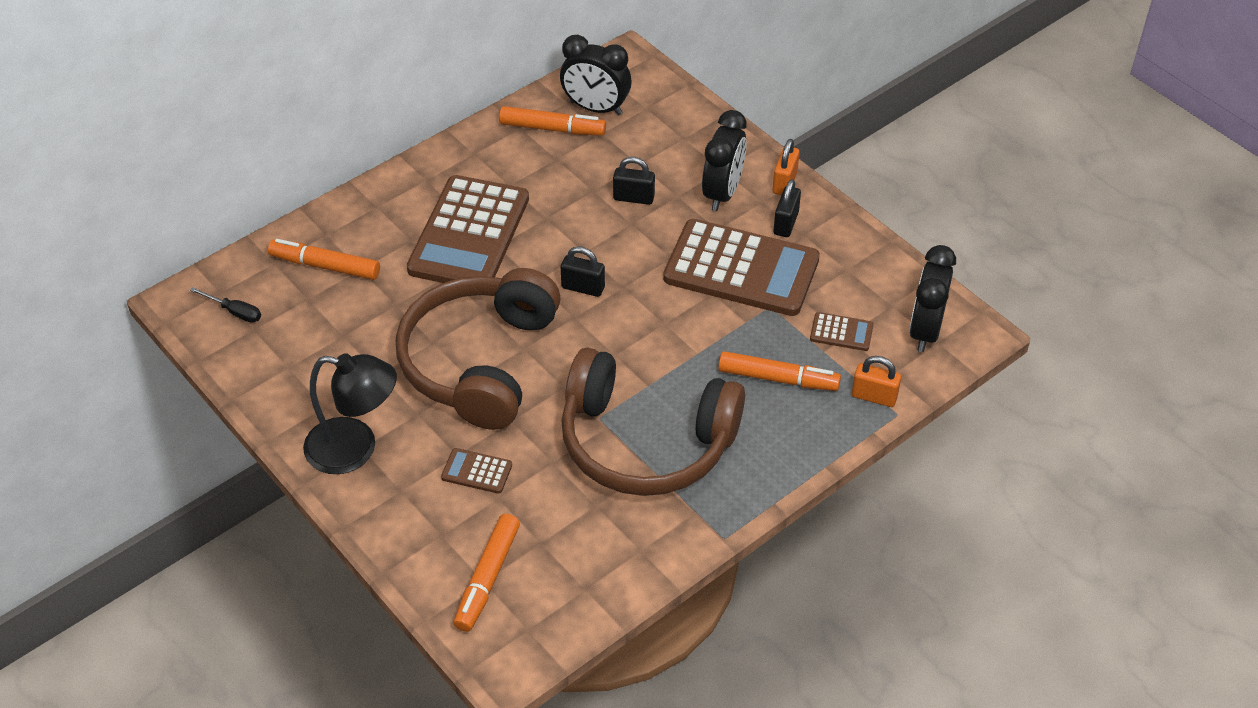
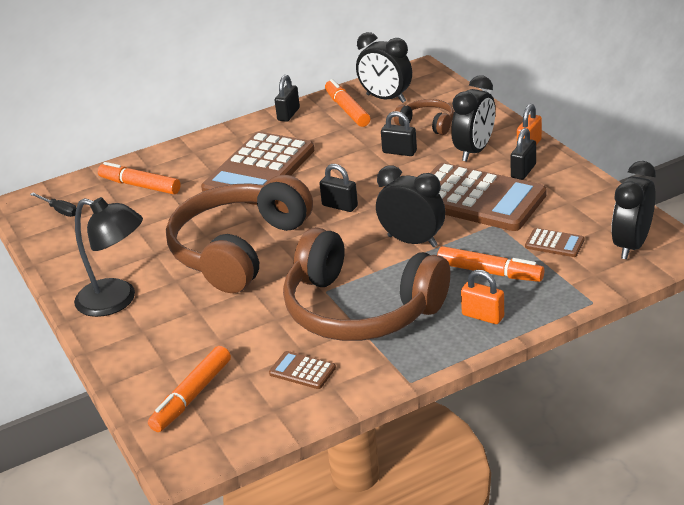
camera: 15 degrees right, 15 degrees down
brown calculator [441,448,512,494] -> brown calculator moved to [269,351,336,389]
orange marker [499,106,606,136] -> orange marker turned 135 degrees counterclockwise [325,79,370,127]
orange padlock [852,356,901,407] -> orange padlock moved to [461,270,504,324]
none -> black padlock [275,75,300,122]
none -> black clock [376,166,445,247]
none -> brown headphones [394,99,454,135]

